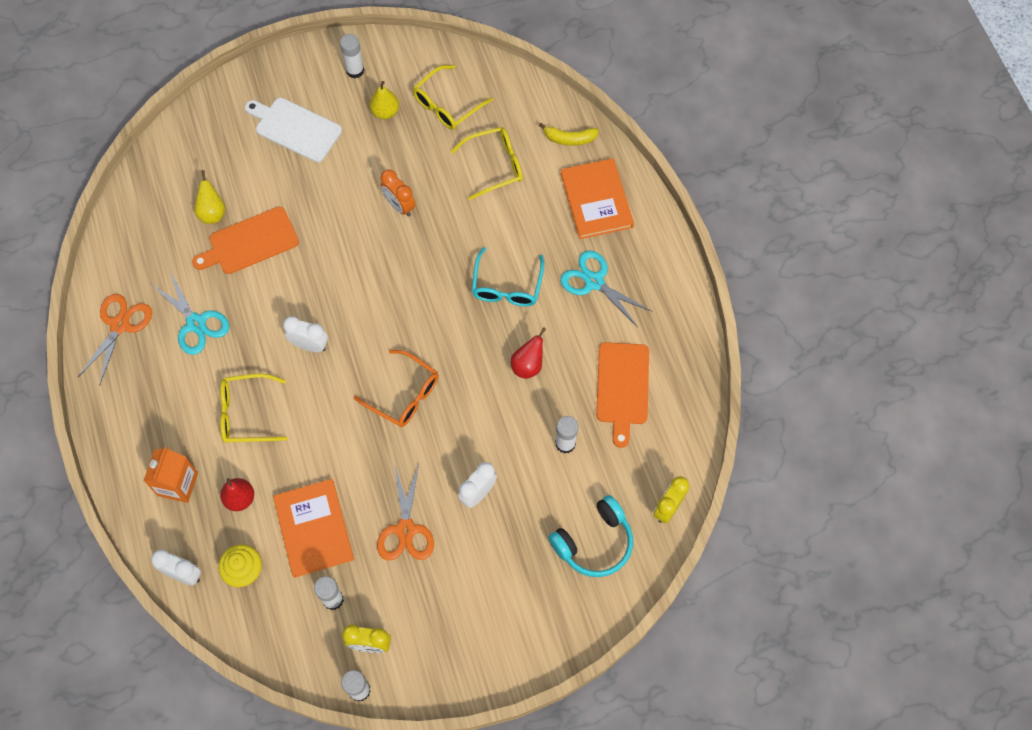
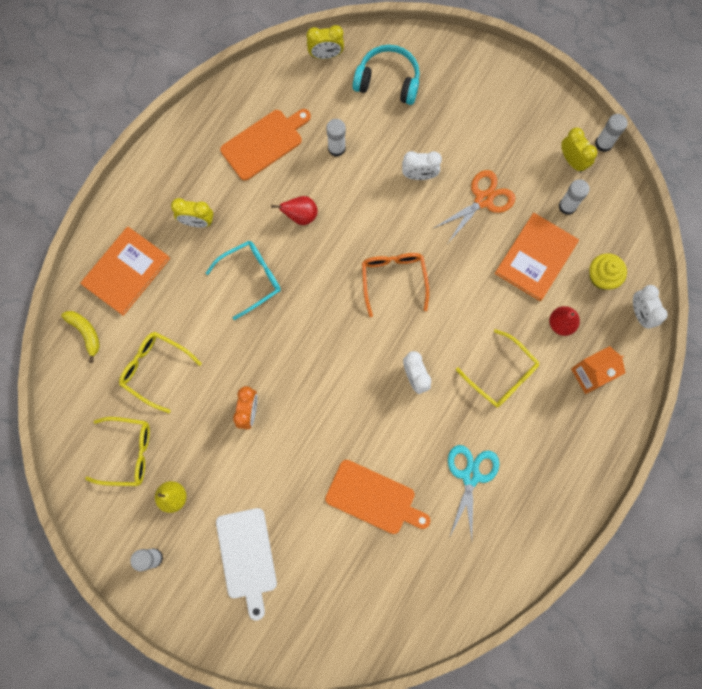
camera: 130 degrees left, 10 degrees up
orange scissors [78,294,152,386] -> none
yellow pear [194,170,225,224] -> none
turquoise scissors [560,251,653,327] -> yellow clock [171,198,214,227]

